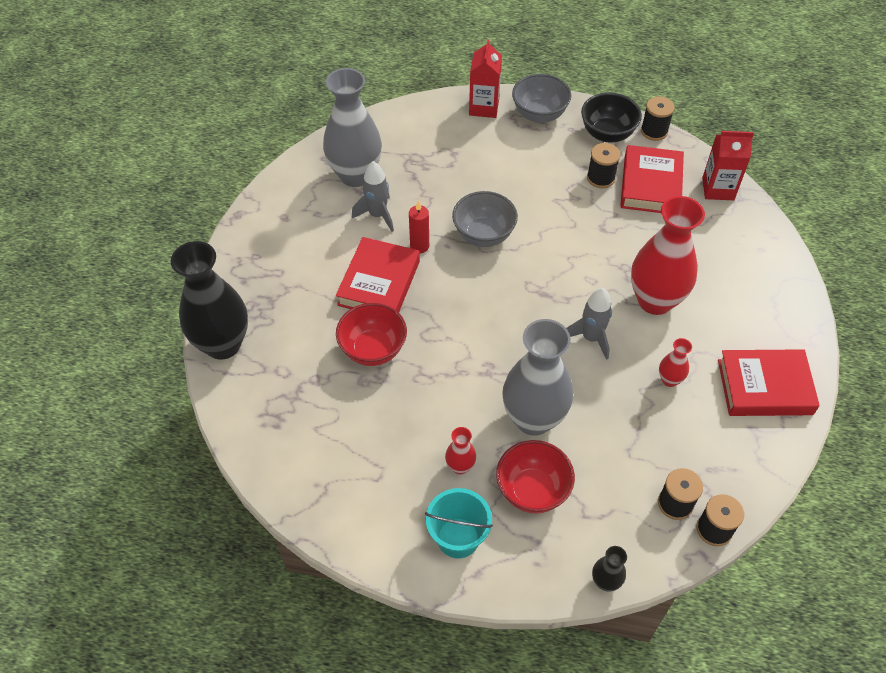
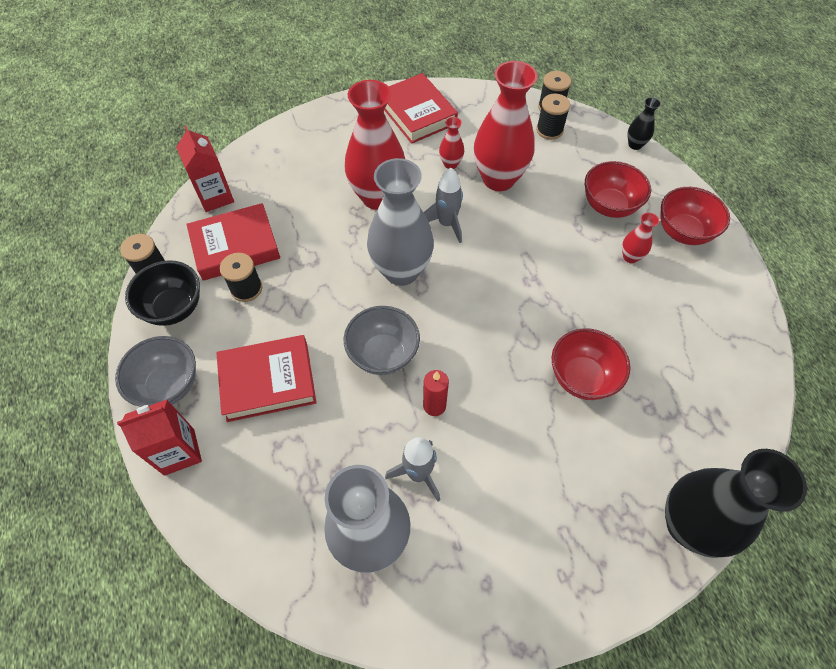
camera: 120 degrees left, 5 degrees up
red book [336,237,420,312] -> red book moved to [216,335,317,422]
turquoise bucket [425,488,493,559] -> red bowl [660,187,730,245]
grey vase [502,319,573,436] -> grey vase moved to [367,158,434,286]
none -> red vase [474,61,538,191]

